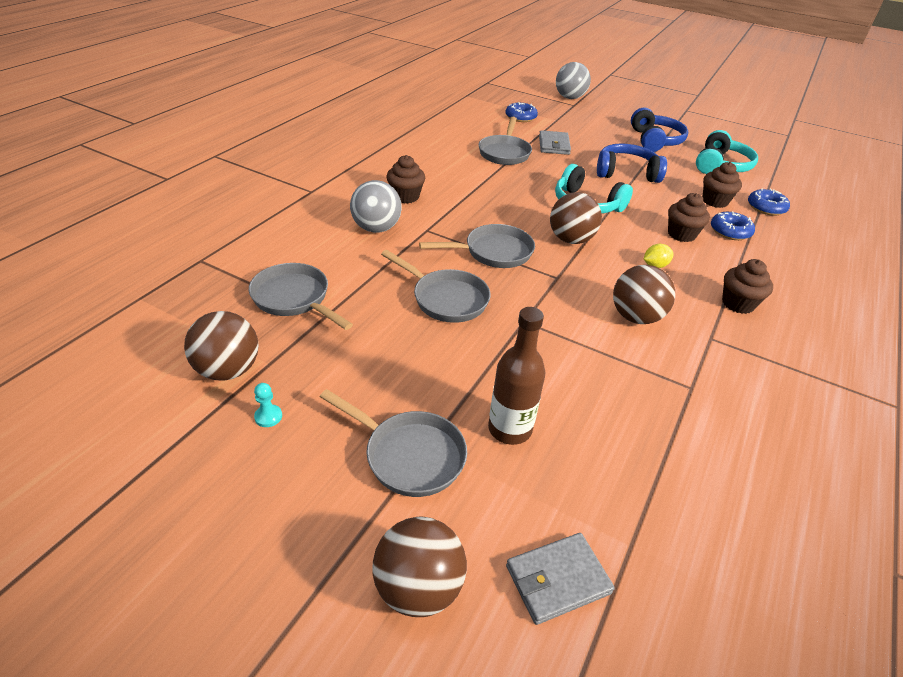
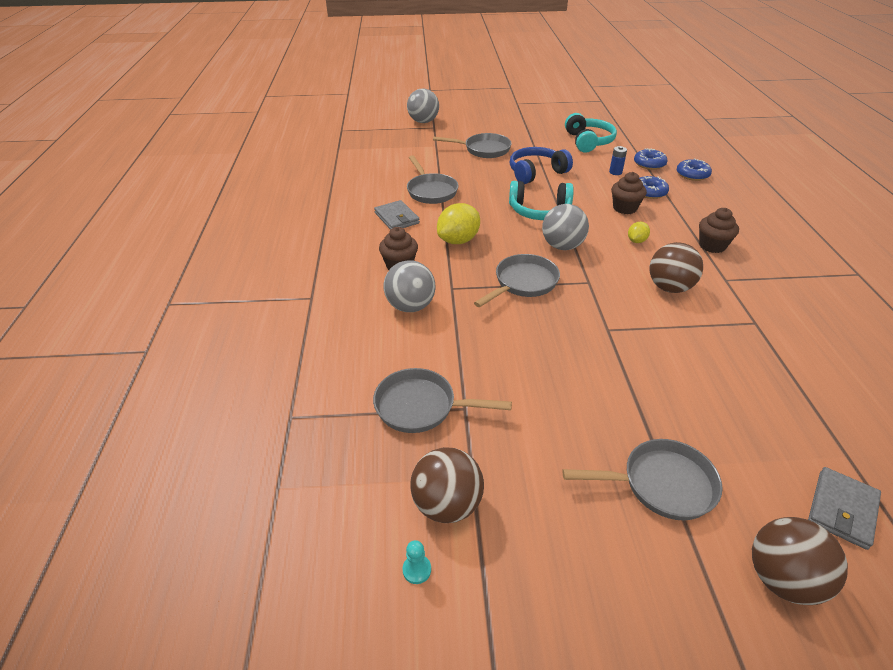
camera: 30 degrees left, 0 degrees up
turquoise pawn [254,383,282,427] -> turquoise pawn moved to [402,540,431,584]
grey pan [381,250,490,323] -> grey pan moved to [433,133,512,158]
brown bottle [488,307,545,445] -> none
blue donut [506,102,538,122] -> blue donut moved to [677,158,712,181]
grey wallet [539,130,571,155] -> grey wallet moved to [374,200,420,230]
brown ball [550,192,602,244] -> grey ball [542,204,589,250]
blue headphones [631,108,688,152] -> none
brown cupcake [703,162,742,208] -> blue battery [609,146,627,175]
none -> yellow lemon [437,203,480,244]

